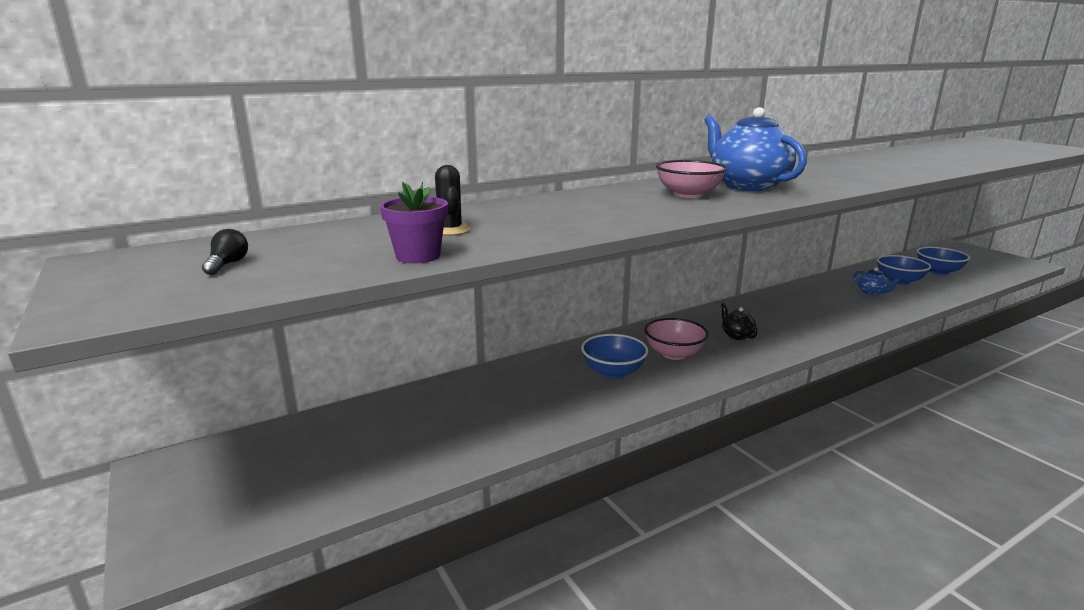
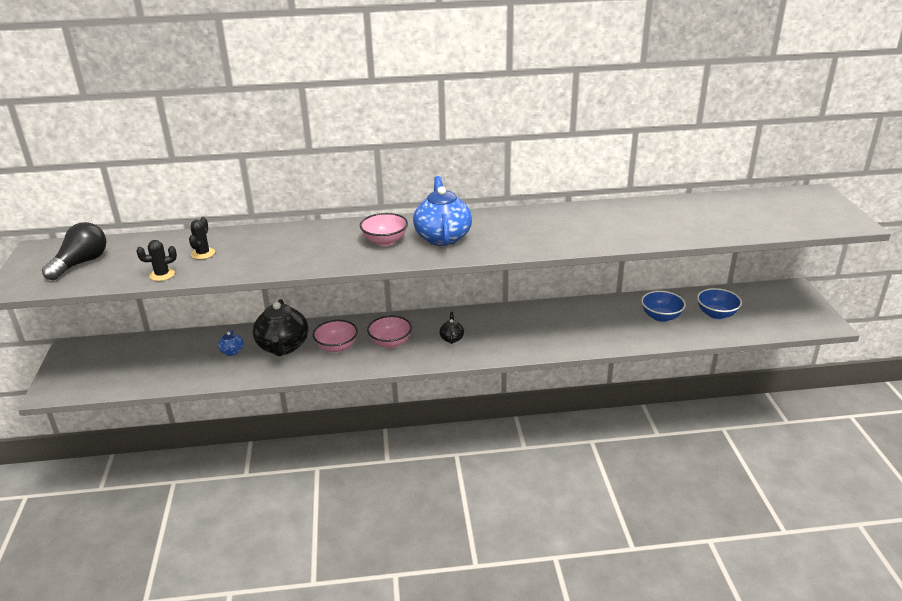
camera: 25 degrees right, 10 degrees up
black light bulb [202,229,248,275] -> black light bulb [42,222,106,280], size x2.30
purple flower pot [380,182,448,263] -> black cactus [137,240,177,281]
blue bowl [581,334,648,379] -> pink bowl [313,320,358,353]
blue teapot [853,267,900,295] -> blue teapot moved to [218,330,244,356]
none -> black teapot [253,299,309,356]

